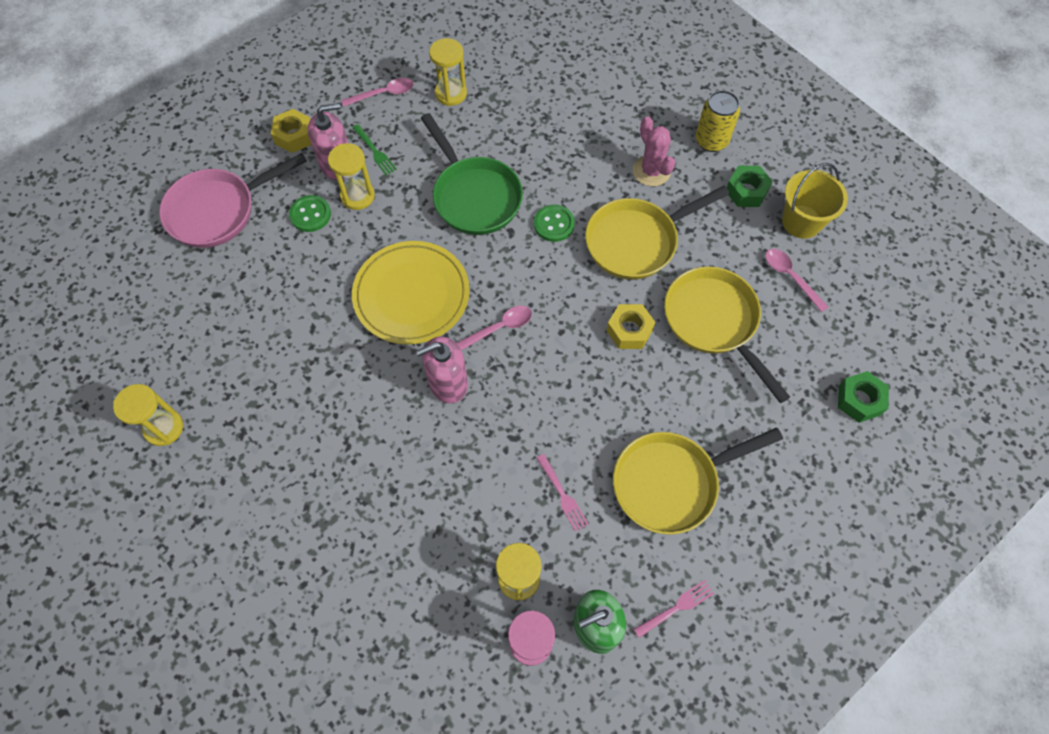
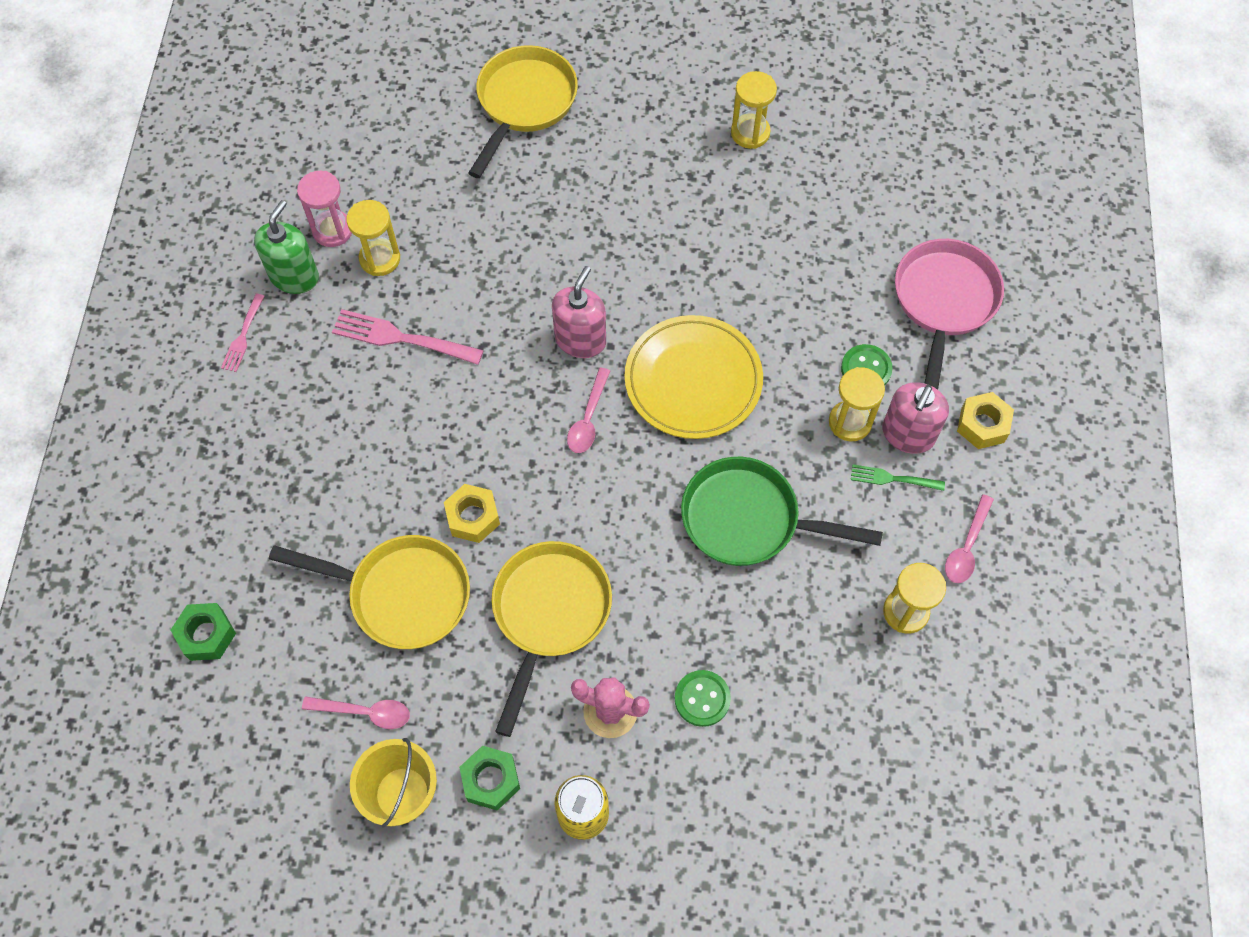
camera: 135 degrees right, 0 degrees up
green button [534,204,575,242] -> green button moved to [675,670,731,727]
pink fork [536,454,589,532] -> pink fork [332,309,484,365], size x1.73
yellow pan [613,427,783,535] -> yellow pan moved to [468,45,578,178]

